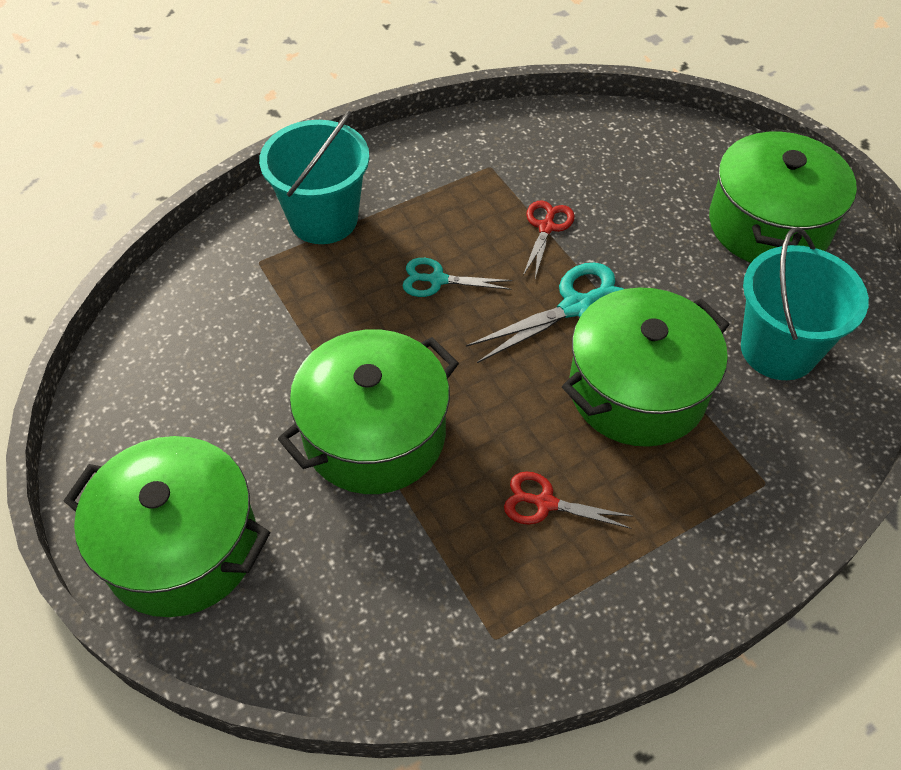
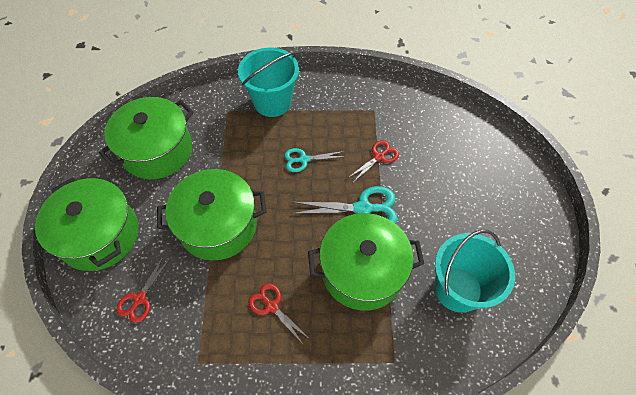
camera: 30 degrees right, 5 degrees up
turquoise scissors [403,258,512,297] -> turquoise scissors turned 45 degrees counterclockwise [284,148,346,172]
green pot [709,128,857,263] -> green pot moved to [99,97,194,179]
none -> red scissors [116,256,170,323]

